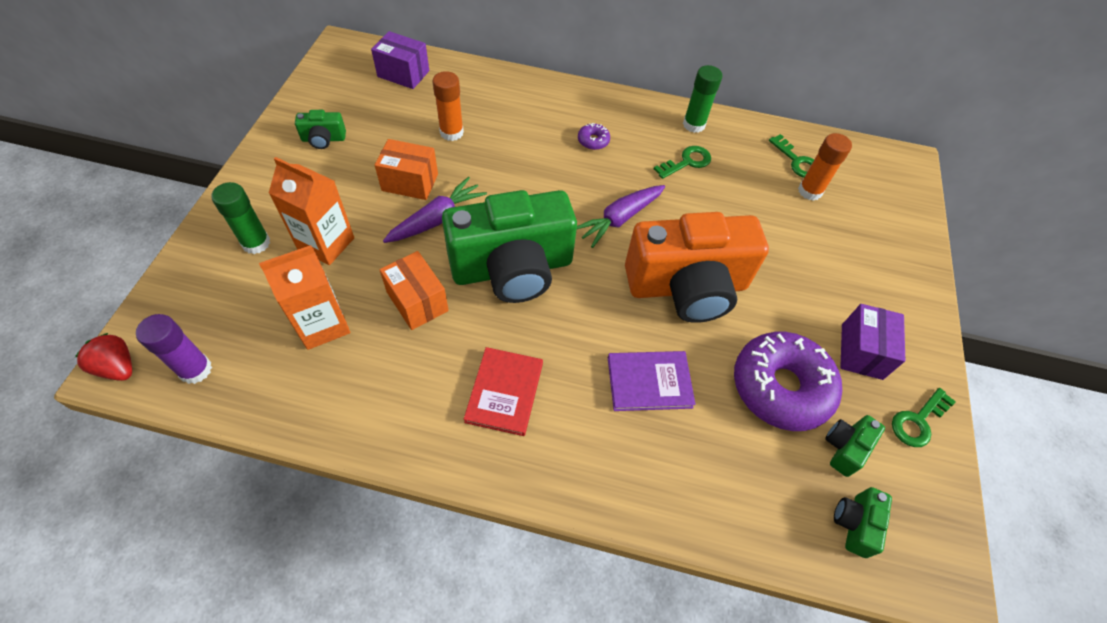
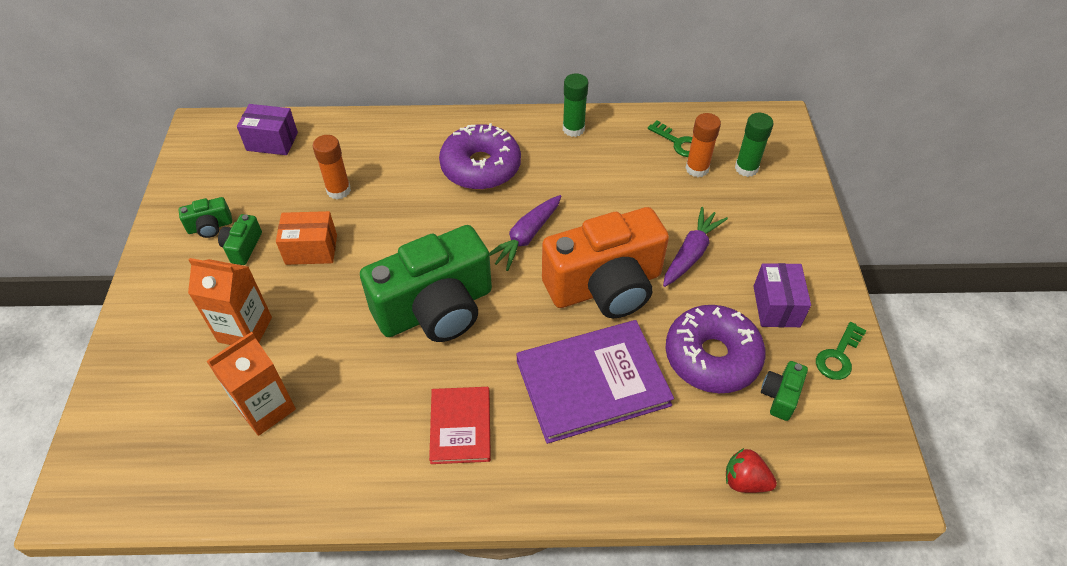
camera: 10 degrees left, 5 degrees down
red strawberry [75,333,132,381] -> red strawberry moved to [726,448,777,493]
purple glue stick [136,314,212,384] -> none
green glue stick [211,182,270,254] -> green glue stick moved to [735,113,774,177]
orange box [379,251,449,330] -> none
purple carrot [383,177,487,243] -> purple carrot moved to [663,207,728,287]
purple donut [578,123,610,150] -> purple donut [439,123,521,190], size x2.48
purple book [608,351,696,411] -> purple book [516,320,674,444], size x1.73
green key [654,146,711,179] -> none
green camera [834,487,892,558] -> green camera moved to [218,214,262,265]

